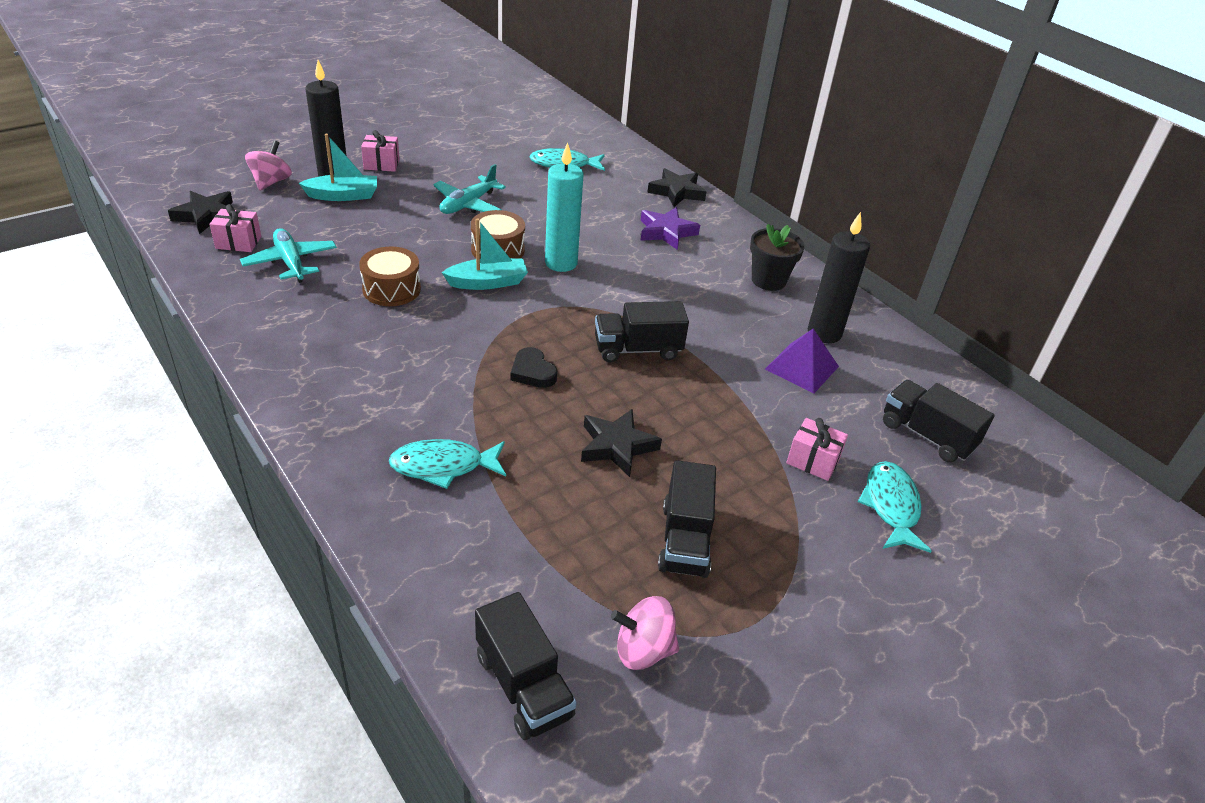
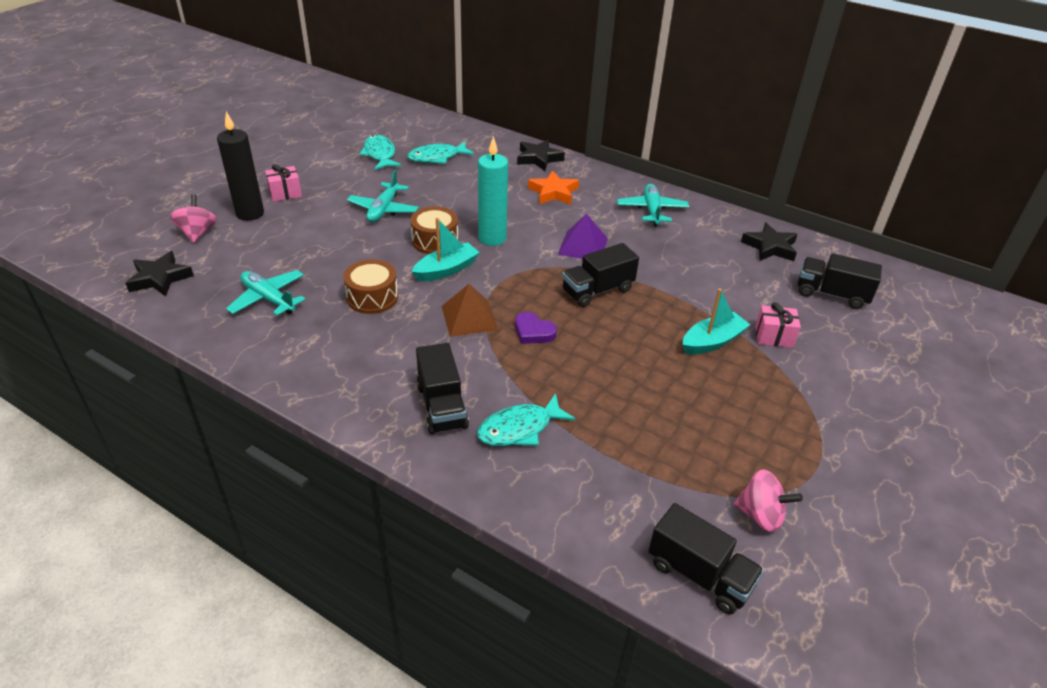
camera: 20 degrees left, 0 degrees up
pink gift [210,204,261,252] -> none
turquoise boat [299,134,377,201] -> turquoise boat moved to [682,289,750,355]
black heart [511,347,557,388] -> purple heart [515,312,557,344]
black star [581,409,662,477] -> black star moved to [741,223,797,261]
pink spinning top [611,596,679,670] -> pink spinning top turned 135 degrees counterclockwise [734,469,803,532]
purple star [641,207,700,250] -> orange star [528,171,579,204]
black truck [658,460,716,578] -> black truck moved to [416,343,469,434]
black flower pot [750,224,805,291] -> turquoise plane [617,184,689,227]
purple pyramid [765,329,839,394] -> purple pyramid moved to [558,214,608,259]
black candle [808,212,870,343] -> none
turquoise fish [858,461,932,553] -> turquoise fish moved to [359,135,401,170]
none -> brown pyramid [442,284,498,337]

